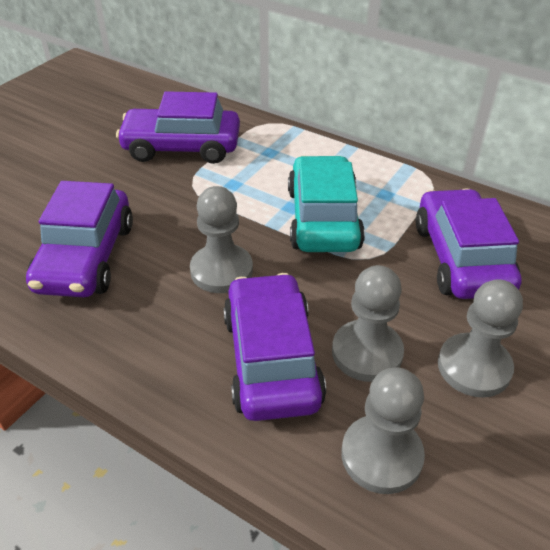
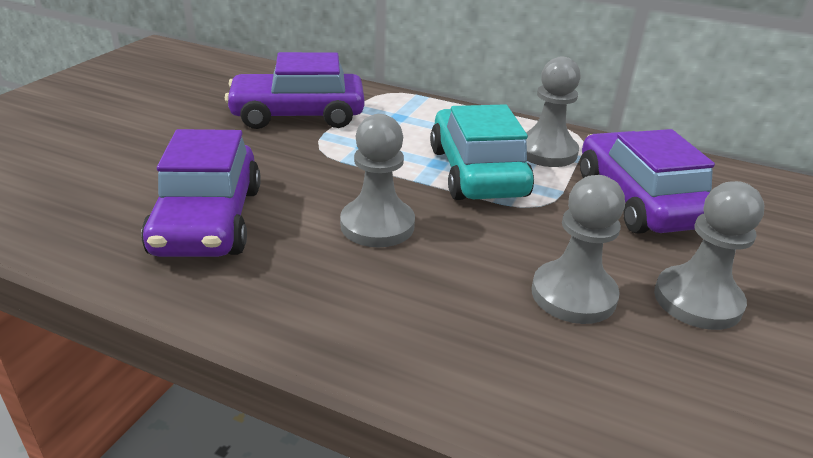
camera: 10 degrees left, 10 degrees down
purple car [223,273,326,421] -> none
grey pawn [341,367,425,494] -> grey pawn moved to [526,57,581,167]

